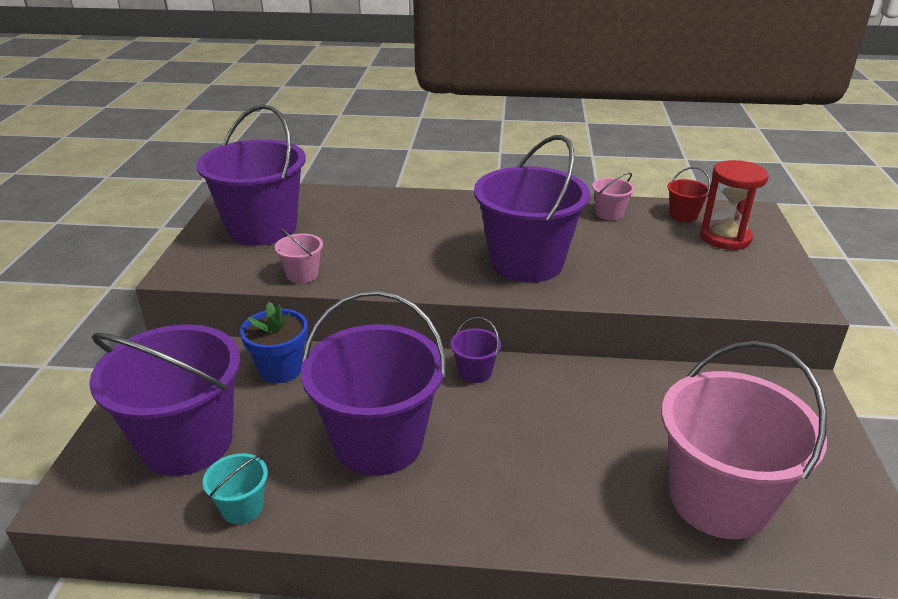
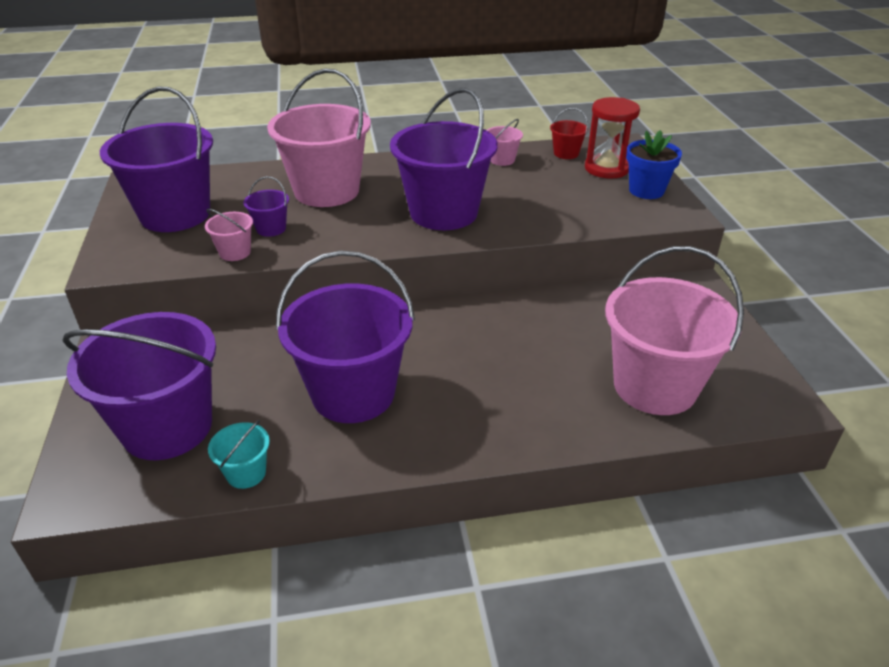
camera: 15 degrees left, 5 degrees up
blue flower pot [240,302,308,383] -> blue flower pot moved to [626,130,682,199]
purple bucket [450,317,501,383] -> purple bucket moved to [243,176,289,237]
none -> pink bucket [267,68,371,207]

